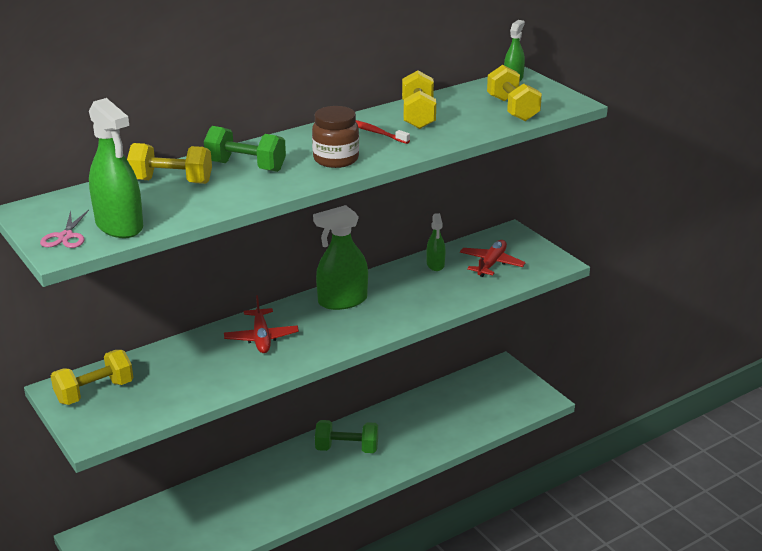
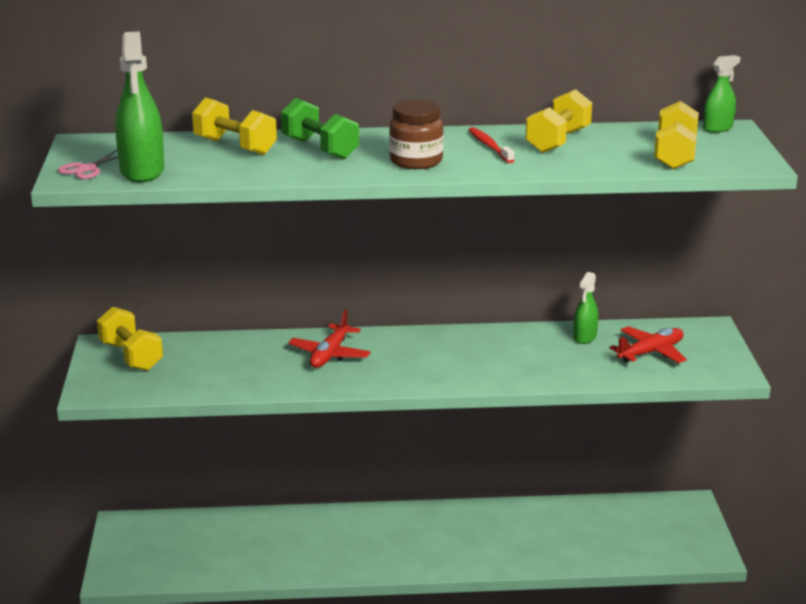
camera: 30 degrees right, 5 degrees down
yellow dumbbell [51,350,133,405] -> yellow dumbbell turned 60 degrees clockwise [97,307,163,371]
green spray bottle [313,205,368,310] -> none
green dumbbell [315,420,378,453] -> none

